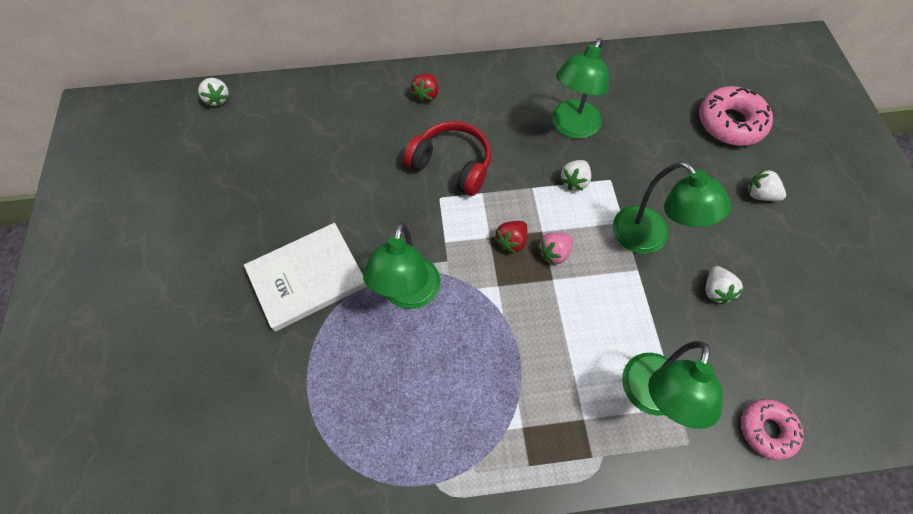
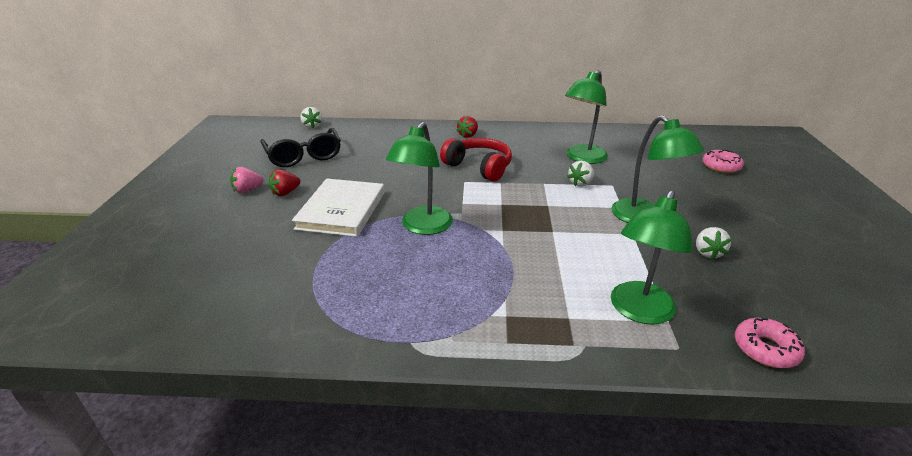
camera: 10 degrees right, 30 degrees down
white book [244,223,367,332] -> white book turned 60 degrees counterclockwise [292,178,385,237]
red strawberry [494,221,527,254] -> red strawberry moved to [269,169,301,196]
pink strawberry [537,233,573,266] -> pink strawberry moved to [230,167,264,193]
pink donut [699,86,773,146] -> pink donut [702,150,744,173], size x0.64
white strawberry [747,169,786,201] -> none
none -> black glasses [260,128,341,167]

